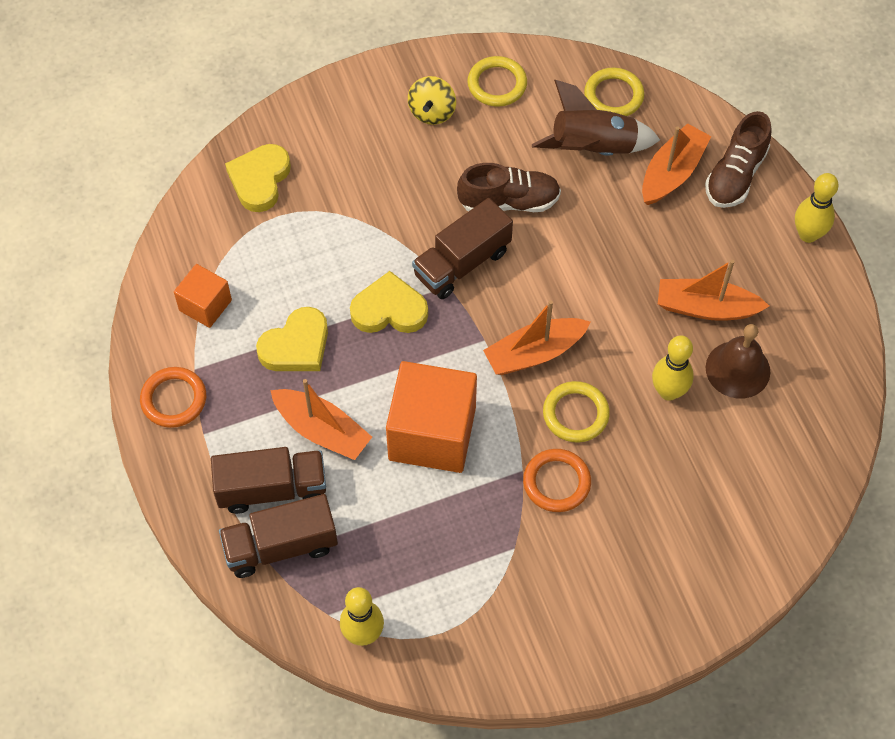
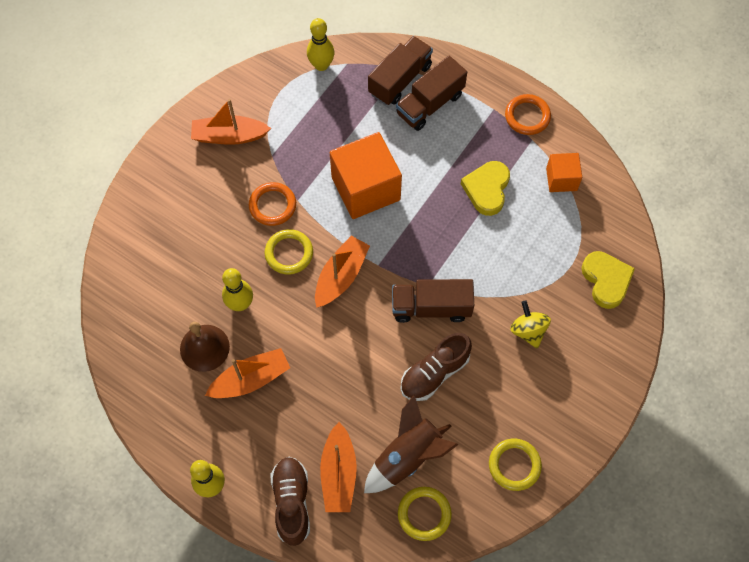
camera: 145 degrees right, 5 degrees up
orange boat [270,379,372,460] -> orange boat moved to [191,99,271,145]
yellow heart [350,271,428,333] -> none
yellow spinning top [408,76,456,125] -> yellow spinning top moved to [510,301,551,349]
brown truck [412,198,513,299] -> brown truck turned 105 degrees counterclockwise [392,279,474,323]

